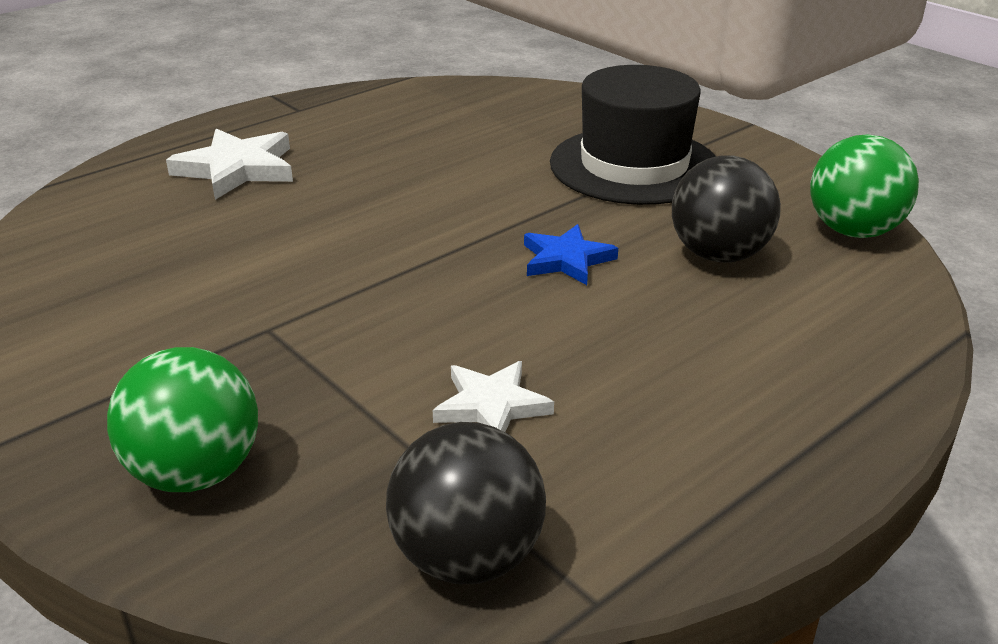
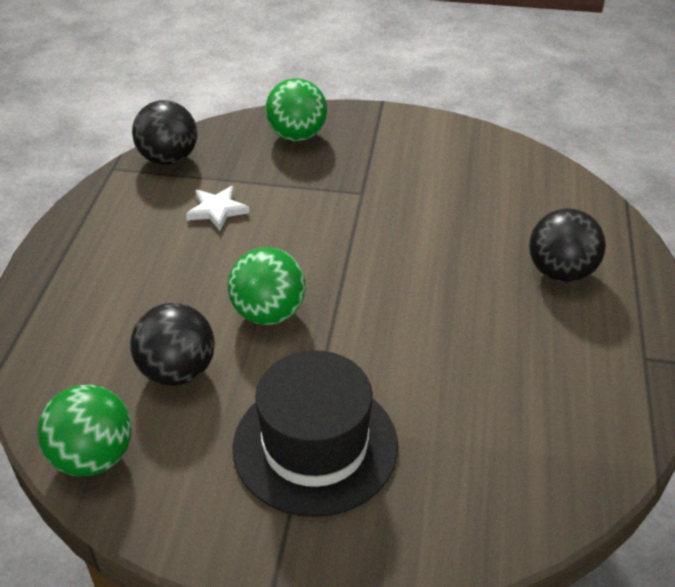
camera: 140 degrees right, 10 degrees up
white star [166,129,293,200] -> black ball [529,208,606,283]
blue star [524,224,618,285] -> green ball [228,247,306,325]

